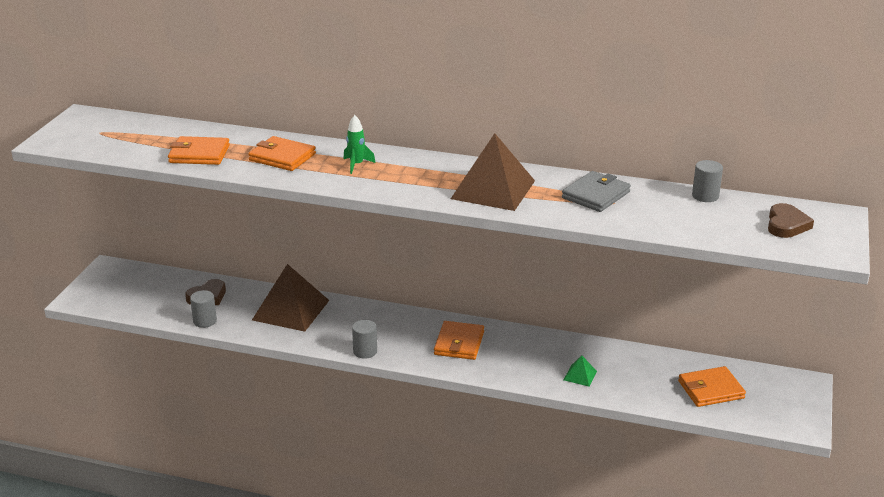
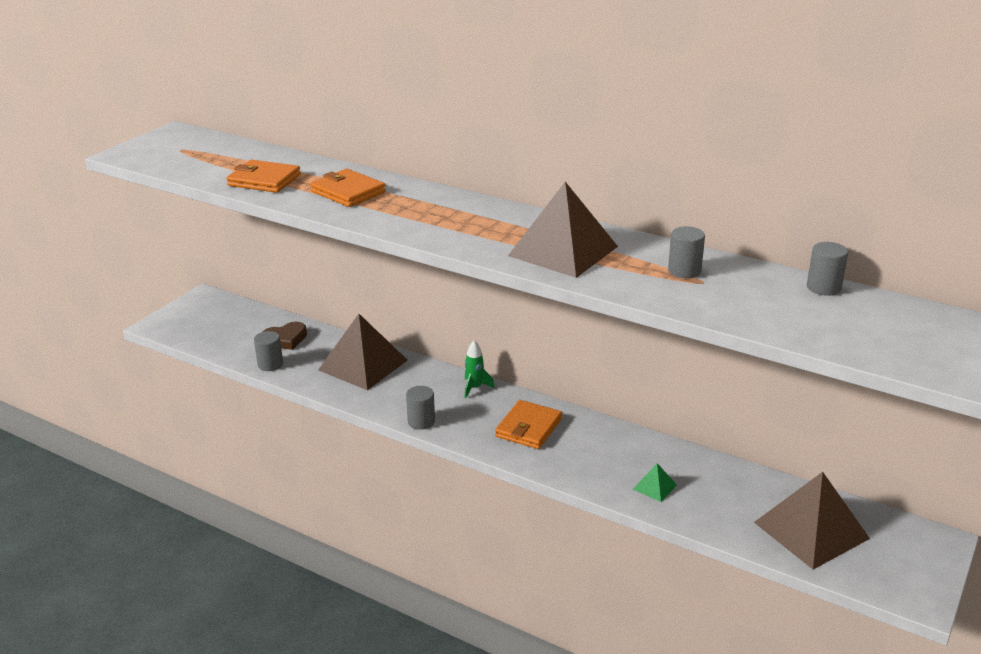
camera: 15 degrees right, 0 degrees up
green rocket [344,115,376,174] -> green rocket moved to [465,341,495,398]
grey wallet [562,171,631,212] -> grey cylinder [668,226,705,278]
orange wallet [678,366,746,407] -> brown pyramid [754,472,870,569]
brown heart [768,203,814,238] -> none

